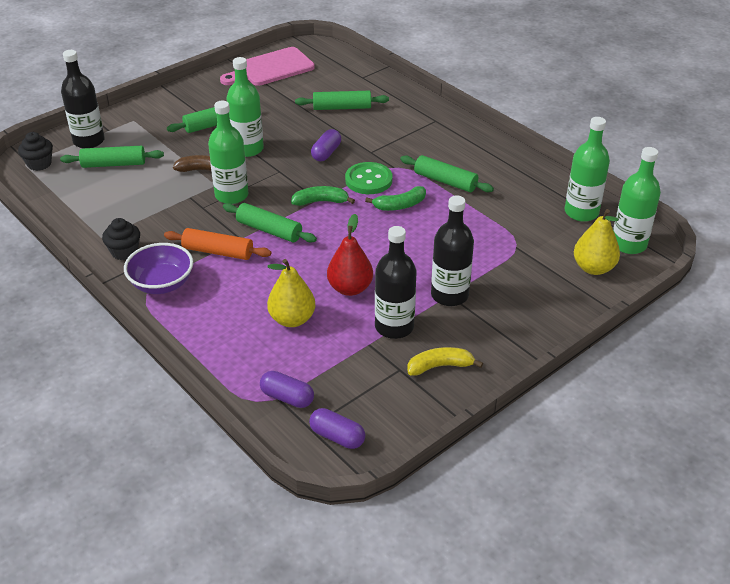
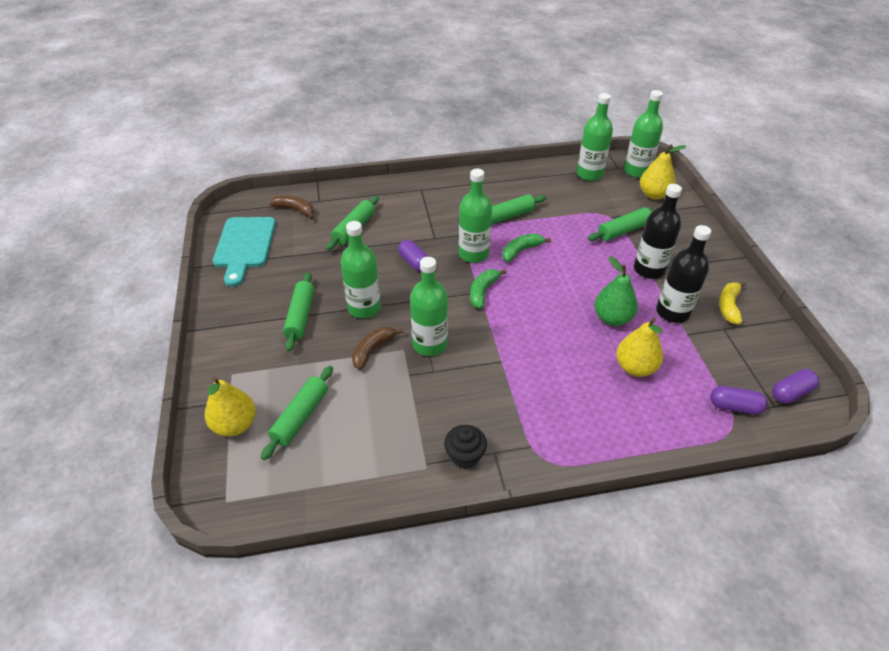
camera: 60 degrees left, 5 degrees up
black cupcake [18,132,53,171] -> none
black bottle [61,50,105,148] -> yellow pear [205,377,256,436]
purple bowl [124,243,193,294] -> none
orange rolling pin [164,228,271,260] -> none
pink cutting board [220,47,315,86] -> turquoise cutting board [213,217,276,287]
green rolling pin [223,203,317,243] -> green rolling pin moved to [588,207,656,241]
purple capsule [260,371,314,408] -> purple capsule turned 45 degrees clockwise [710,386,768,415]
red pear [327,214,373,296] -> green pear [594,256,638,326]
green button [345,162,393,194] -> green bottle [458,169,492,263]
green banana [365,186,426,211] -> green banana turned 135 degrees counterclockwise [503,233,551,262]
none -> brown banana [270,195,314,219]

